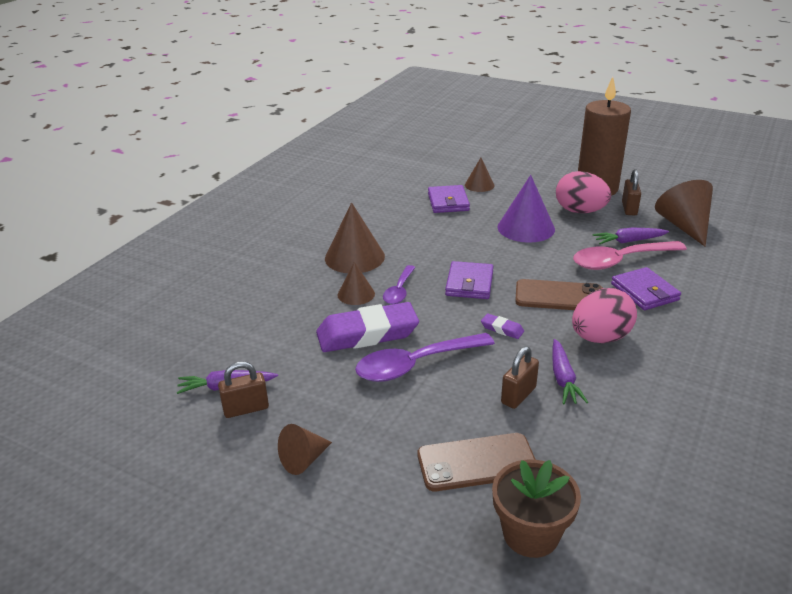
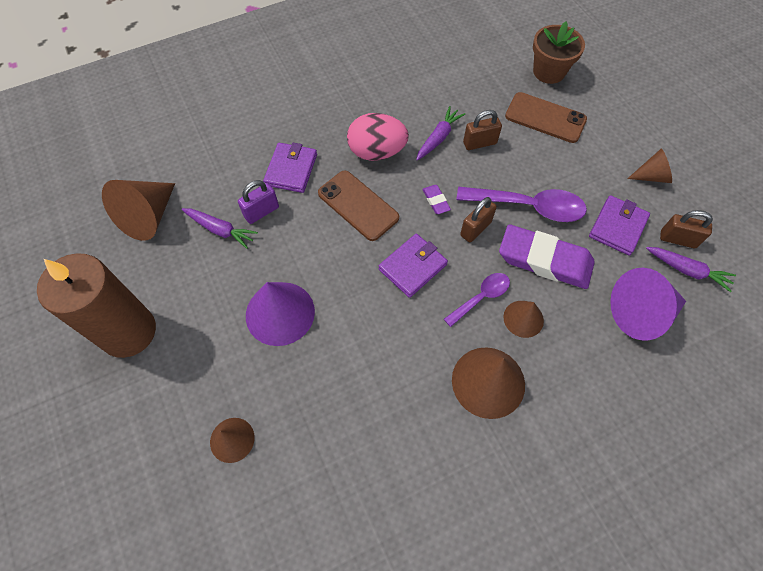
camera: 145 degrees left, 30 degrees up
purple wallet [428,185,470,213] -> purple wallet moved to [589,195,650,256]
pink egg [556,171,611,213] -> none
pink spoon [573,241,687,270] -> purple padlock [238,180,279,224]
brown padlock [622,169,641,215] -> brown padlock moved to [460,197,497,242]
none -> purple cone [610,268,686,341]

